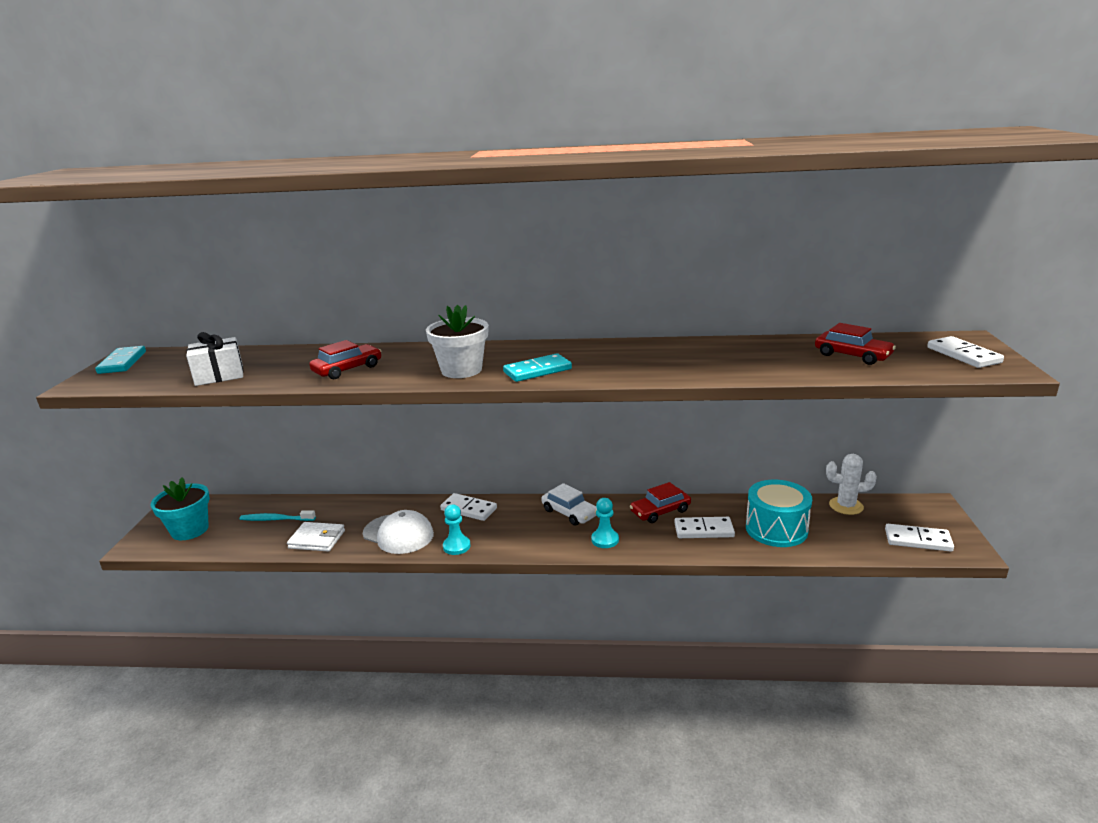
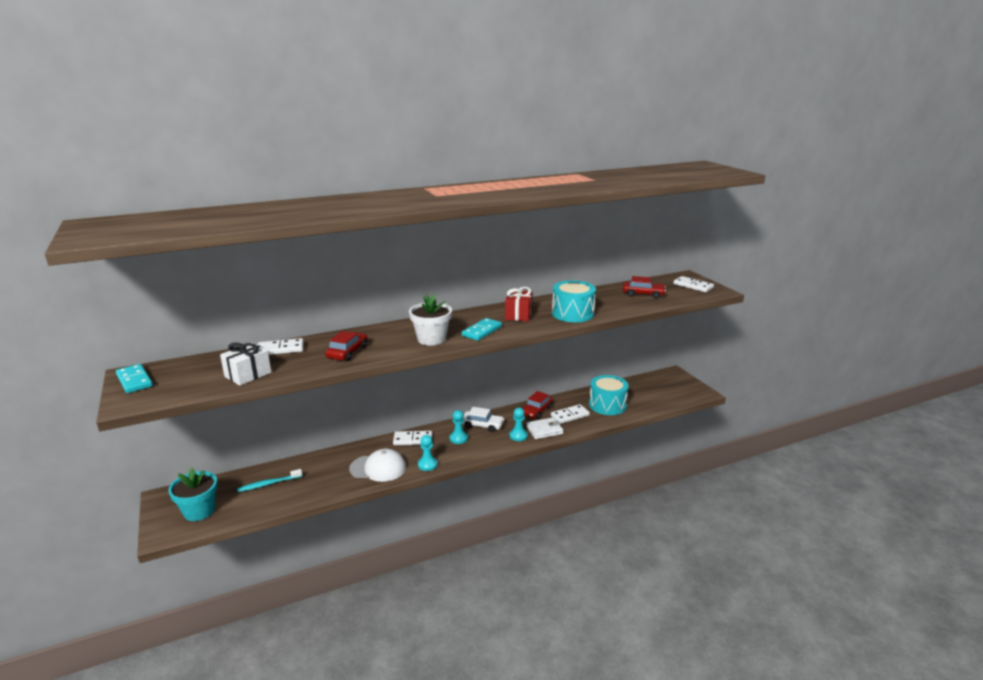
camera: 30 degrees left, 0 degrees up
white wallet [287,522,345,552] -> white wallet moved to [526,417,563,439]
white cactus [826,454,877,515] -> none
white domino [885,524,954,552] -> white domino moved to [257,338,304,355]
none -> turquoise pawn [450,410,468,444]
none -> red gift [505,287,532,321]
none -> turquoise drum [552,280,596,322]

